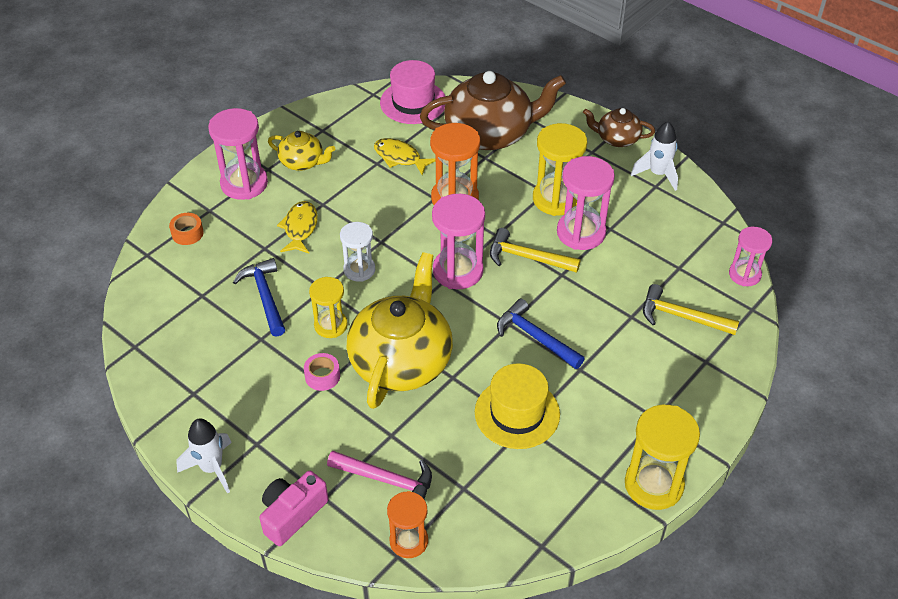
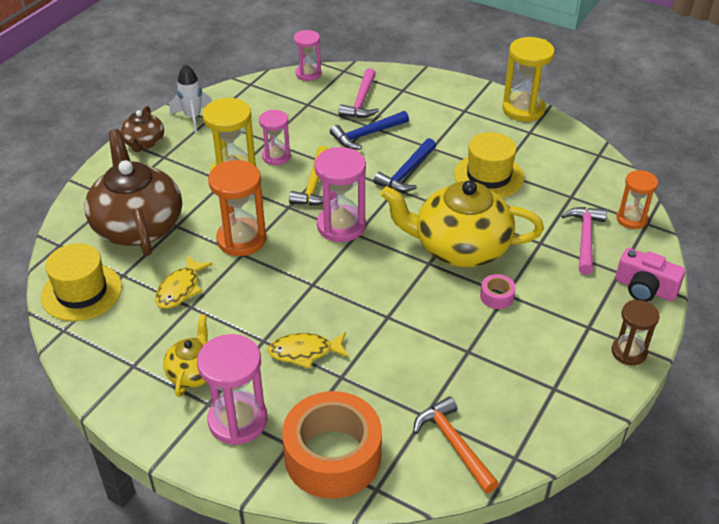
camera: 100 degrees left, 5 degrees down
orange tape [169,213,204,245] -> orange tape [282,391,382,499], size x2.47
white rocket [176,418,232,494] -> brown hourglass [612,300,660,365]
blue hammer [233,258,285,337] -> blue hammer moved to [330,111,409,149]
yellow hourglass [309,277,348,338] -> none
white hourglass [340,222,375,282] -> none
pink hat [380,60,445,124] -> yellow hat [41,243,122,321]
pink hourglass [557,156,615,250] -> pink hourglass [259,110,291,165], size x0.63
yellow hammer [643,284,739,335] -> pink hammer [339,68,379,118]
none -> orange hammer [413,396,499,493]

